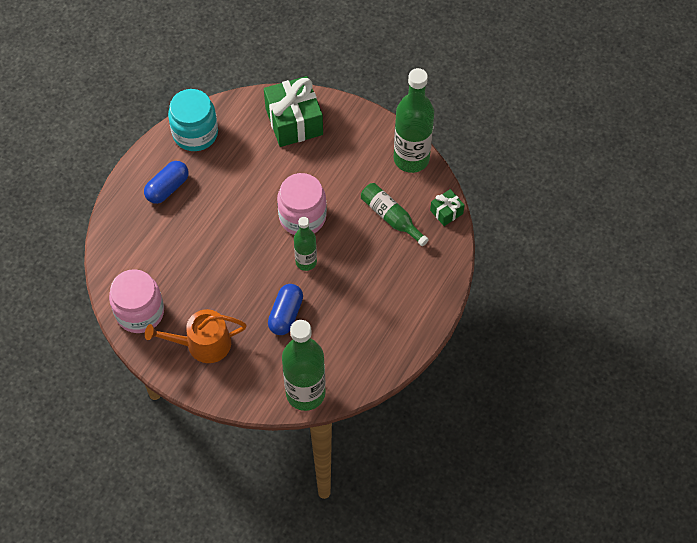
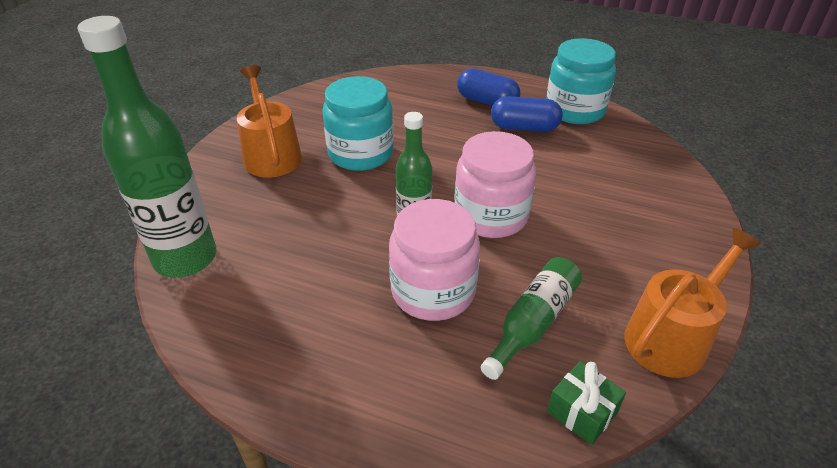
camera: 80 degrees right, 20 degrees down
pink jar [109,269,164,333] -> pink jar moved to [389,199,480,321]
green gift [264,76,323,147] -> none
blue capsule [268,284,303,335] -> blue capsule moved to [491,96,562,132]
green bottle [394,68,434,173] -> orange watering can [624,228,761,378]
none -> turquoise jar [322,76,394,171]

